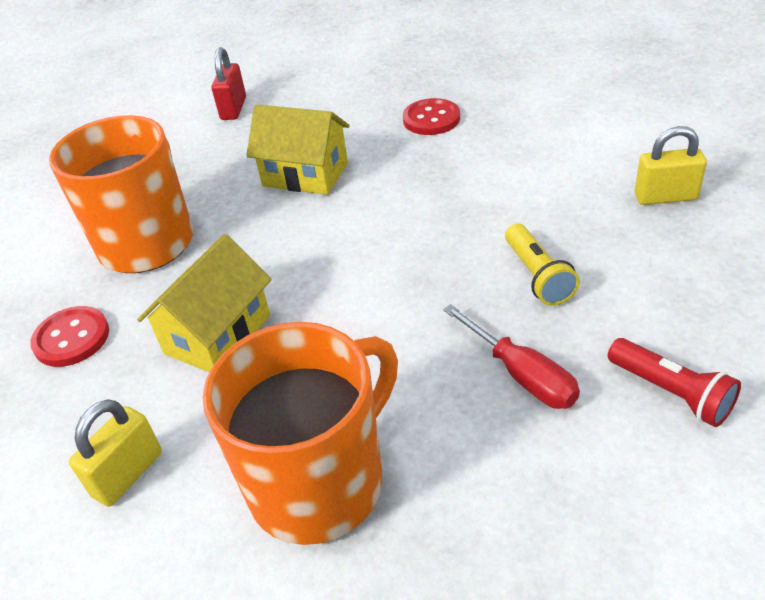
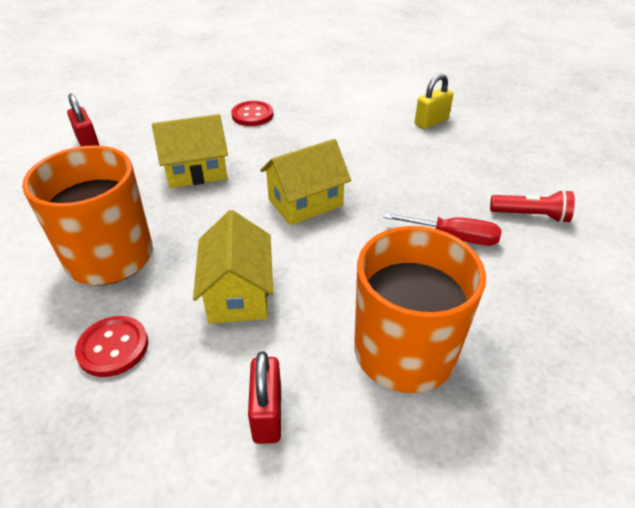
camera: 40 degrees left, 0 degrees up
yellow padlock [69,399,162,507] -> red padlock [248,351,281,444]
yellow flashlight [505,224,580,306] -> none
none -> yellow house [260,139,351,225]

